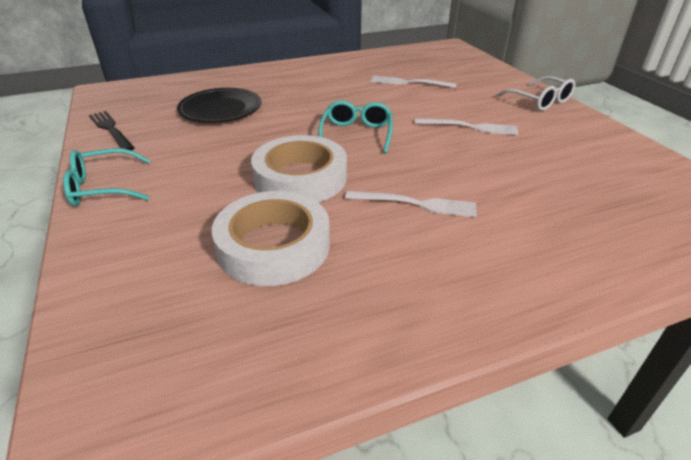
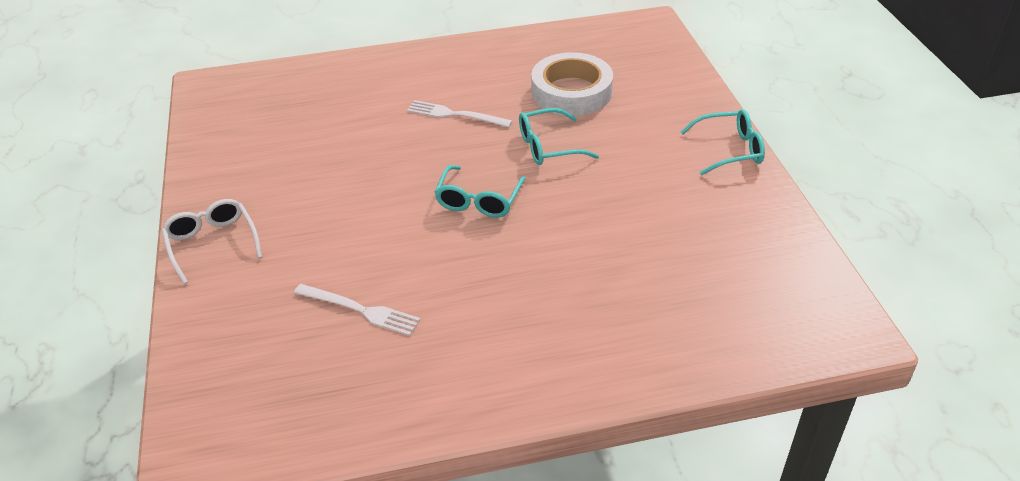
camera: 170 degrees left, 5 degrees up
black fork [89,111,135,150] -> none
black plate [177,88,262,123] -> none
white tape [251,135,347,202] -> turquoise glasses [519,108,599,165]
white fork [415,118,519,135] -> none

